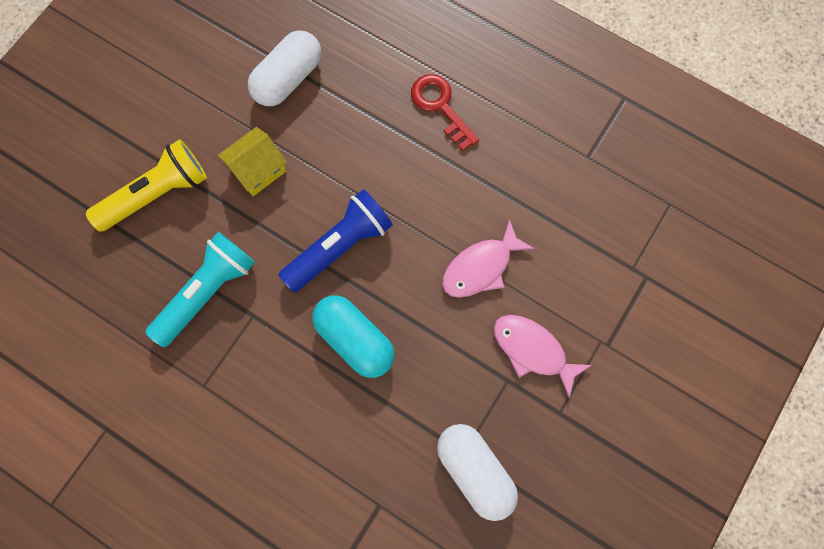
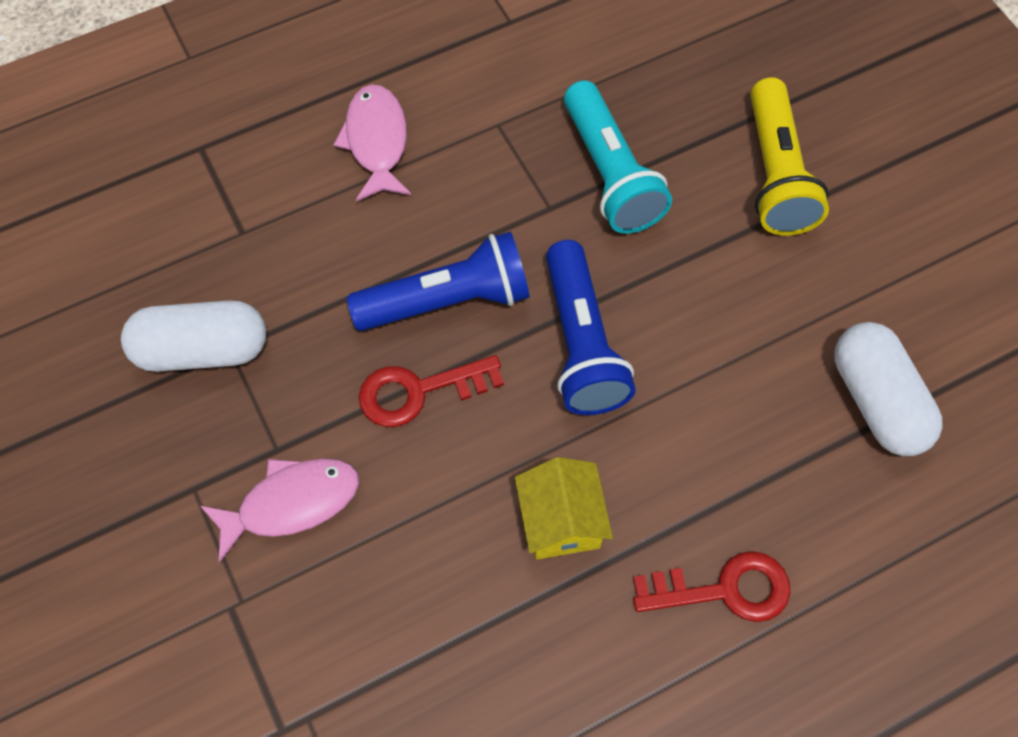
camera: 120 degrees right, 10 degrees down
yellow house [218,127,287,196] -> yellow house moved to [515,457,613,560]
turquoise capsule [312,295,395,378] -> blue flashlight [347,232,530,331]
pink fish [442,219,535,298] -> pink fish moved to [333,84,411,201]
none -> red key [359,355,504,427]

